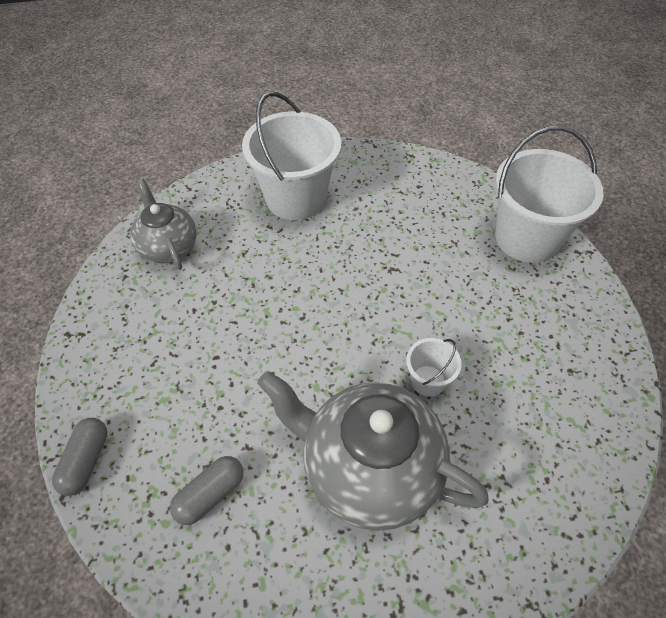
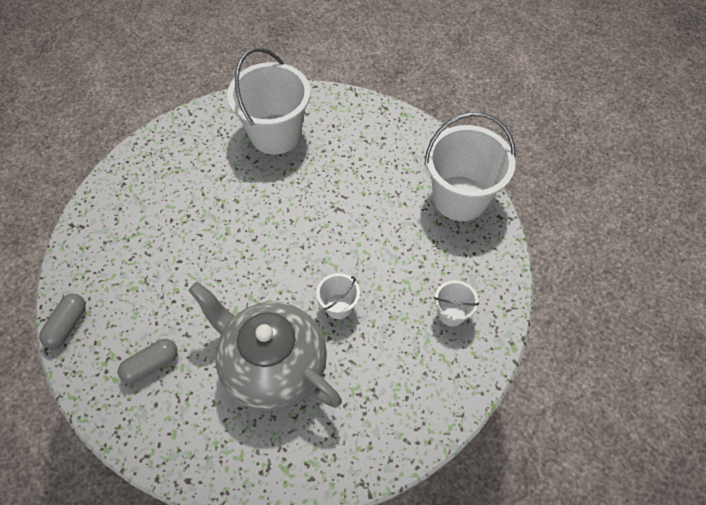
camera: 10 degrees right, 5 degrees up
grey teapot [130,179,197,270] -> none
none -> white bucket [434,280,479,327]

